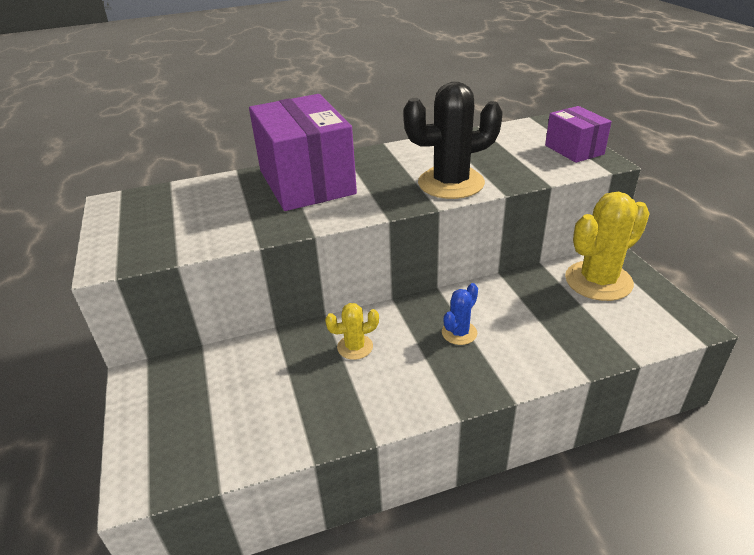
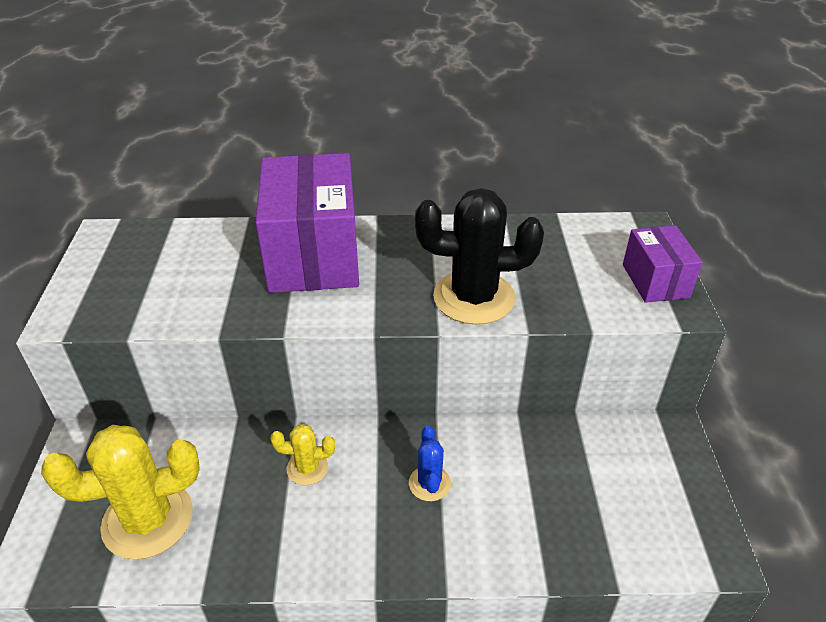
camera: 15 degrees right, 5 degrees up
blue cactus [442,283,478,345] -> blue cactus turned 60 degrees counterclockwise [409,425,451,501]
yellow cactus [565,192,650,301] -> yellow cactus moved to [41,425,200,560]

